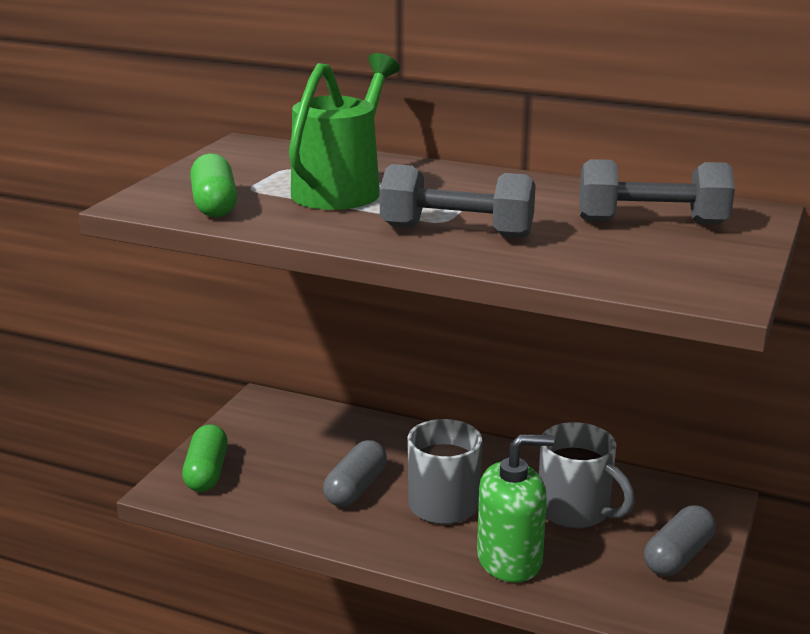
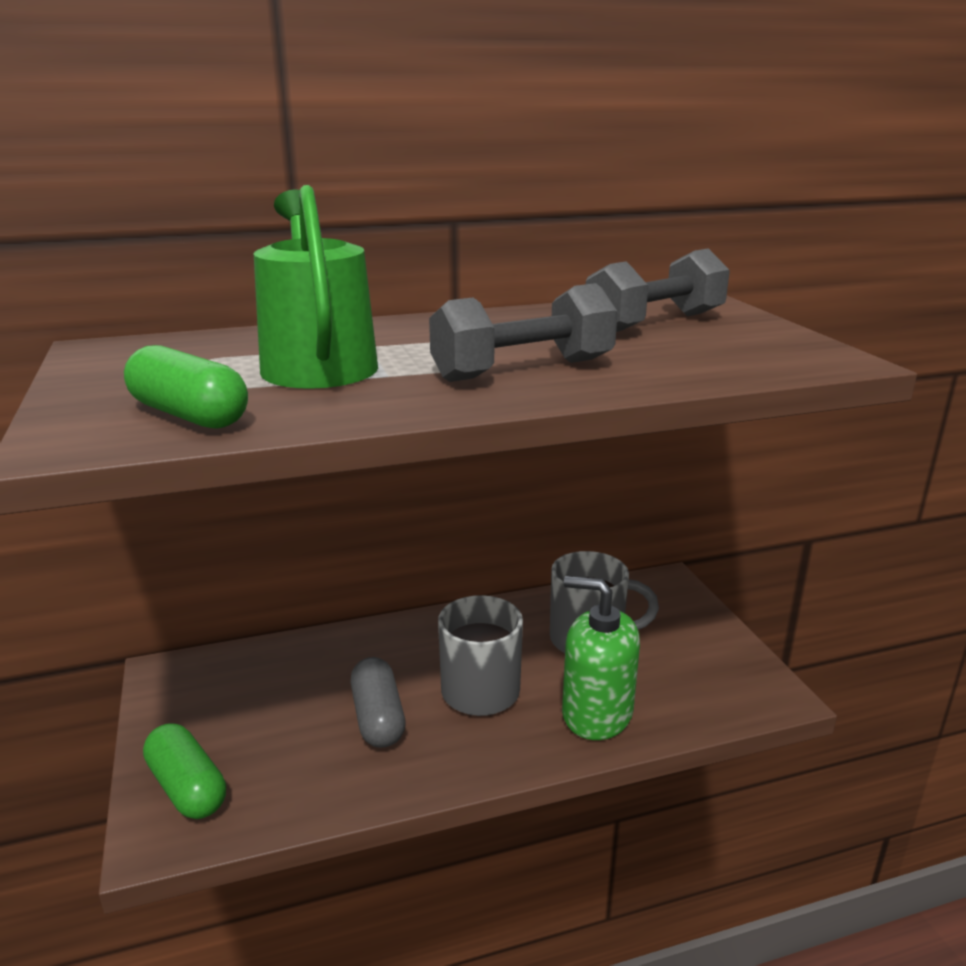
camera: 40 degrees left, 0 degrees up
green soap dispenser [477,434,554,583] -> green soap dispenser turned 105 degrees counterclockwise [562,576,640,740]
grey capsule [644,505,716,576] -> none

